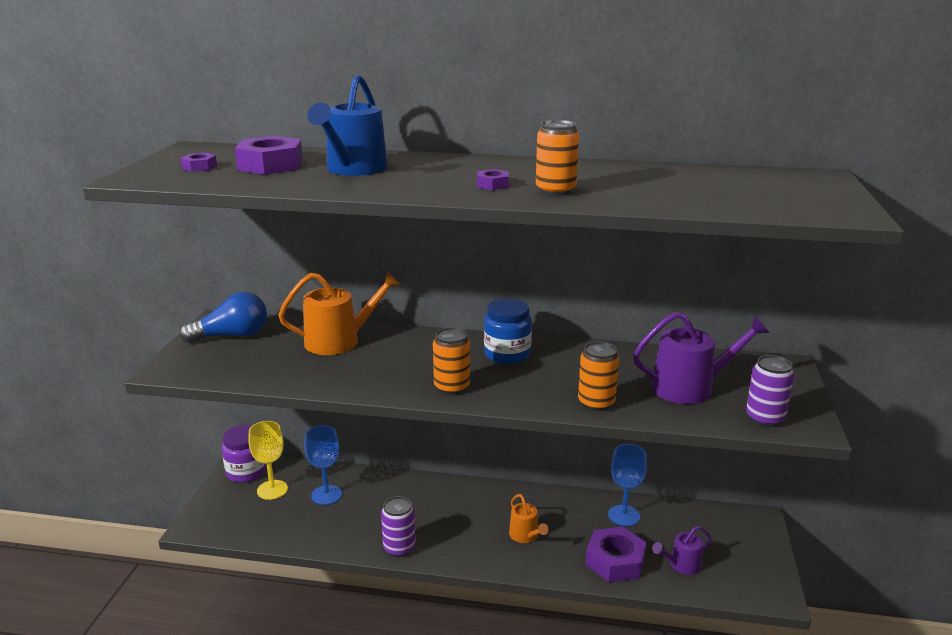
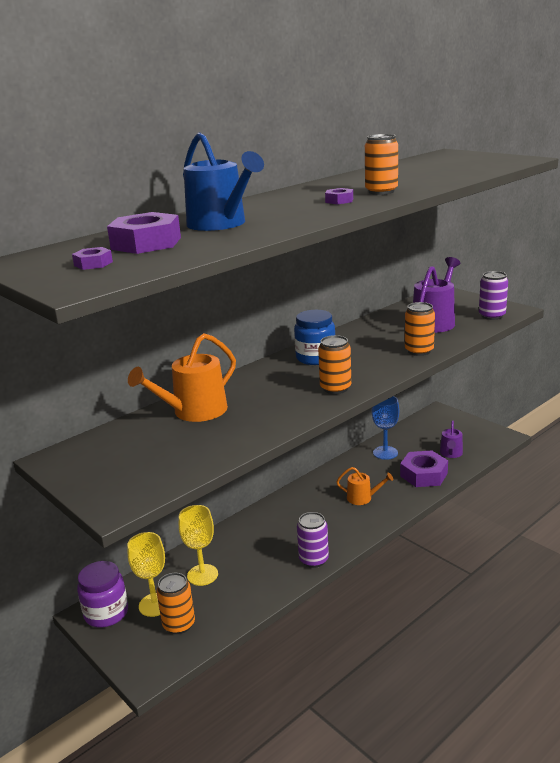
camera: 50 degrees left, 0 degrees up
blue light bulb [180,292,267,343] -> none
orange watering can [278,272,400,355] -> orange watering can turned 150 degrees counterclockwise [128,333,236,422]
blue goblet [305,425,342,505] -> yellow goblet [179,505,218,586]
none -> orange can [156,573,195,634]

